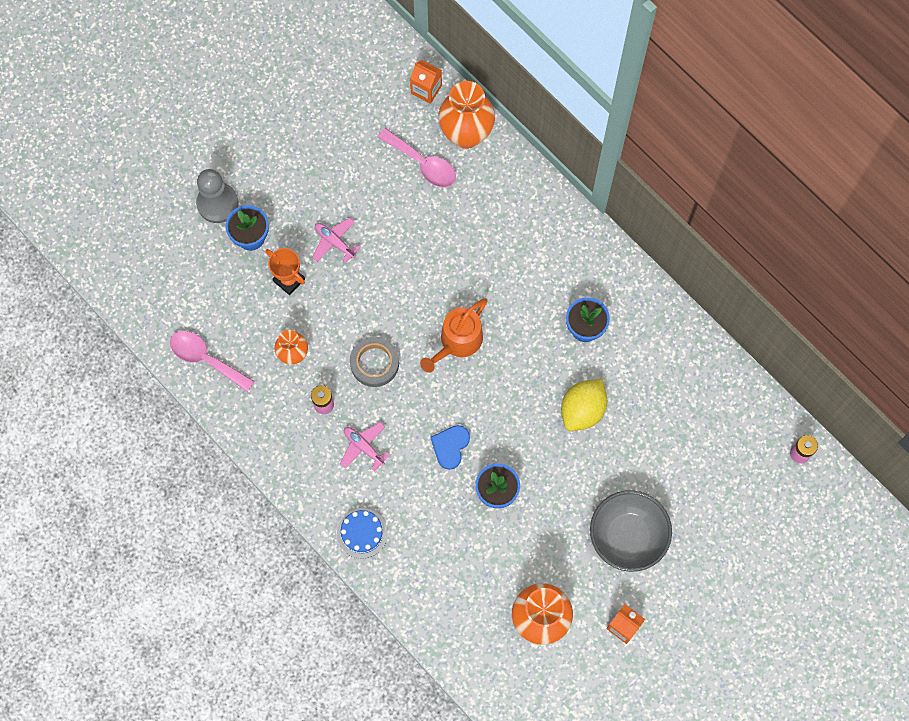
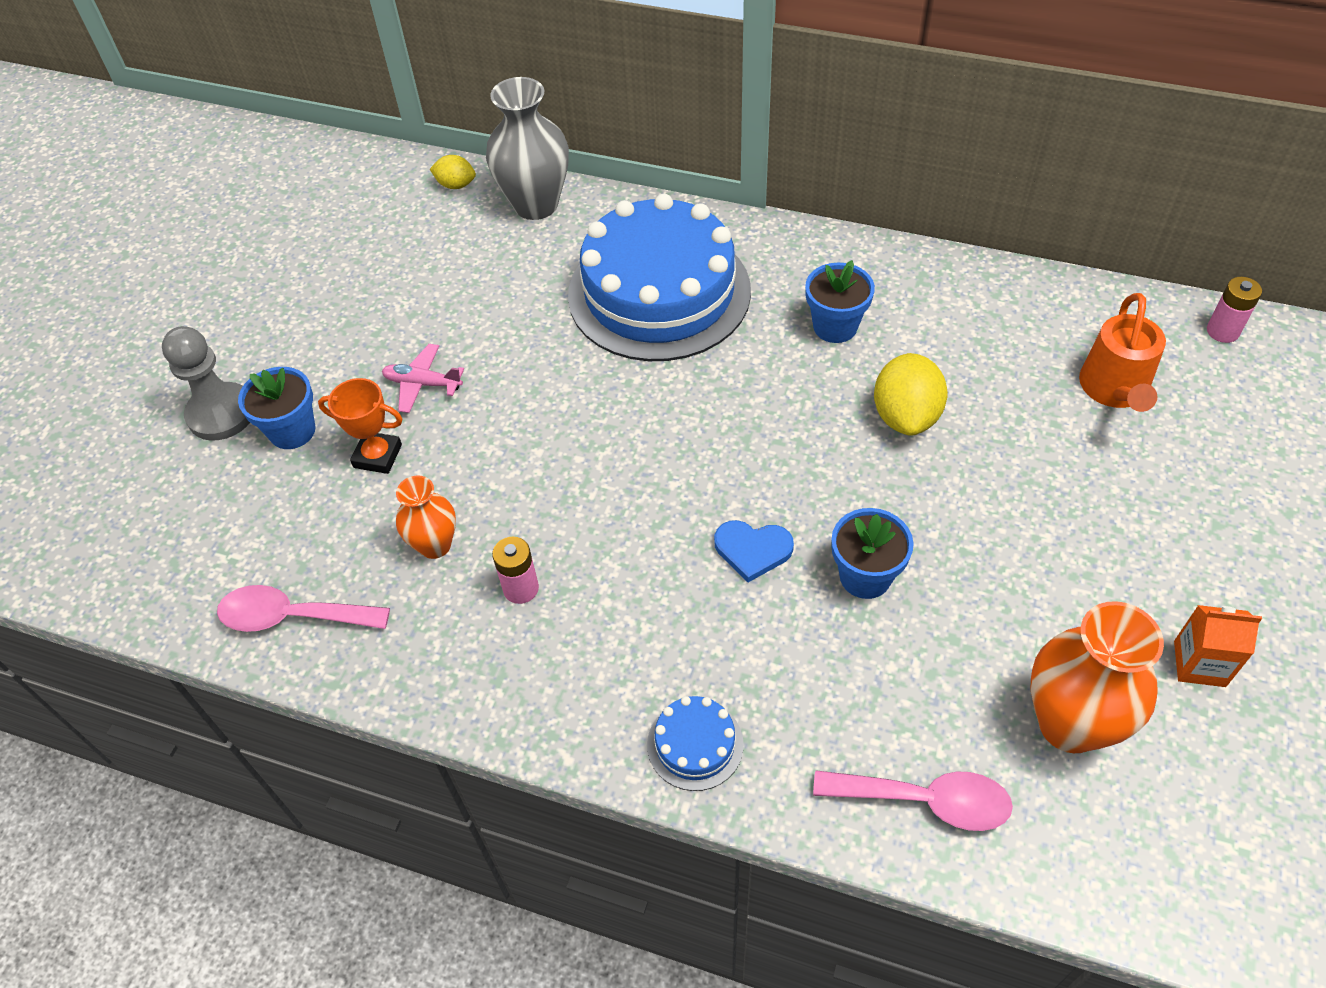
camera: 25 degrees left, 20 degrees down
pink plane [340,422,390,471] -> none
grey tape [350,337,399,387] -> none
pink spoon [378,128,456,187] -> pink spoon moved to [813,770,1013,831]
orange carton [410,60,442,104] -> yellow lemon [430,155,476,189]
orange watering can [420,298,487,373] -> orange watering can moved to [1079,293,1166,412]
blue heart [430,425,470,470] -> blue heart turned 75 degrees counterclockwise [714,520,794,582]
orange vase [438,81,495,149] -> grey vase [486,77,569,220]
grey bowl [590,490,672,572] -> none
none -> blue cake [568,194,751,361]

